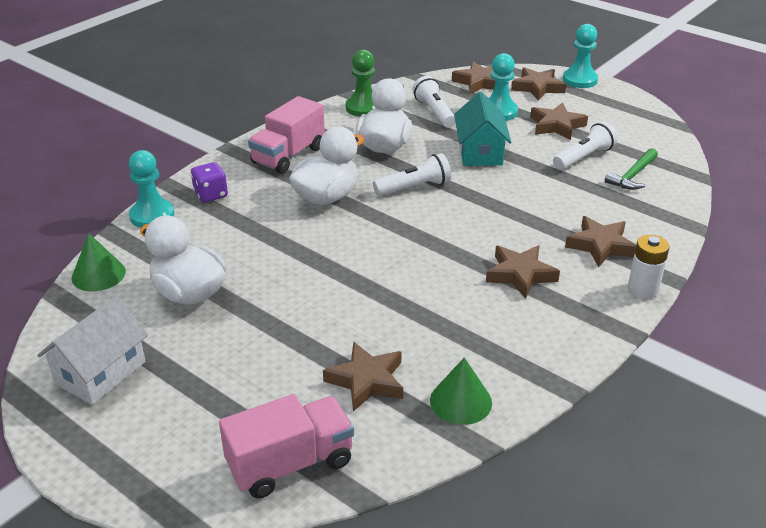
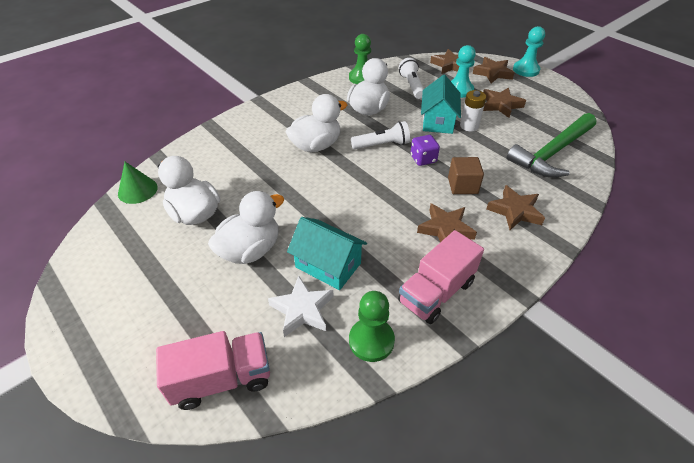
camera: 10 degrees right, 10 degrees up
white house [37,296,148,405] -> none
turquoise pawn [129,150,174,228] -> none
purple dice [191,162,228,203] -> purple dice moved to [411,135,440,166]
pink truck [248,96,325,174] -> pink truck moved to [398,230,484,324]
brown star [323,342,403,411] -> white star [268,276,334,337]
green cone [430,357,492,425] -> green pawn [349,291,395,362]
white flashlight [553,121,618,170] -> none
green hammer [605,148,658,190] -> green hammer [507,113,597,177], size x1.93
white battery [628,235,669,299] -> white battery moved to [460,90,486,132]
none -> white duck [208,191,284,264]
none -> turquoise house [287,217,367,290]
none -> brown cube [448,157,484,194]

